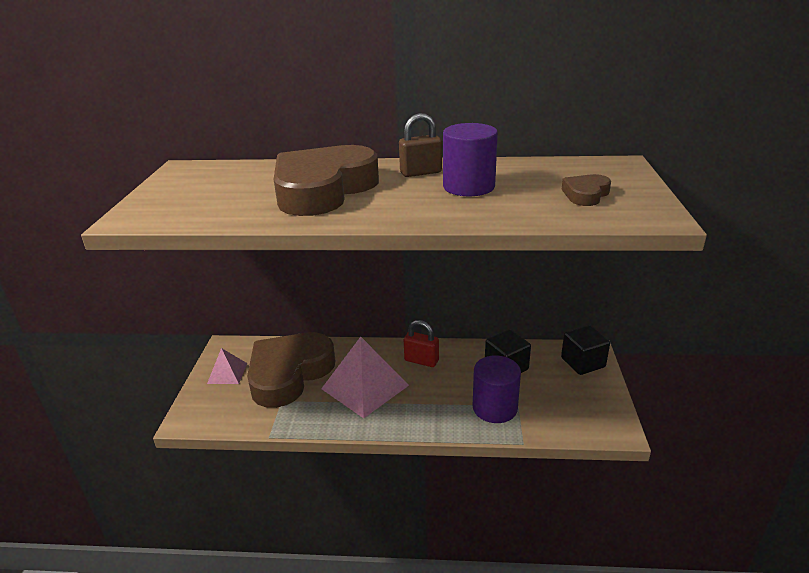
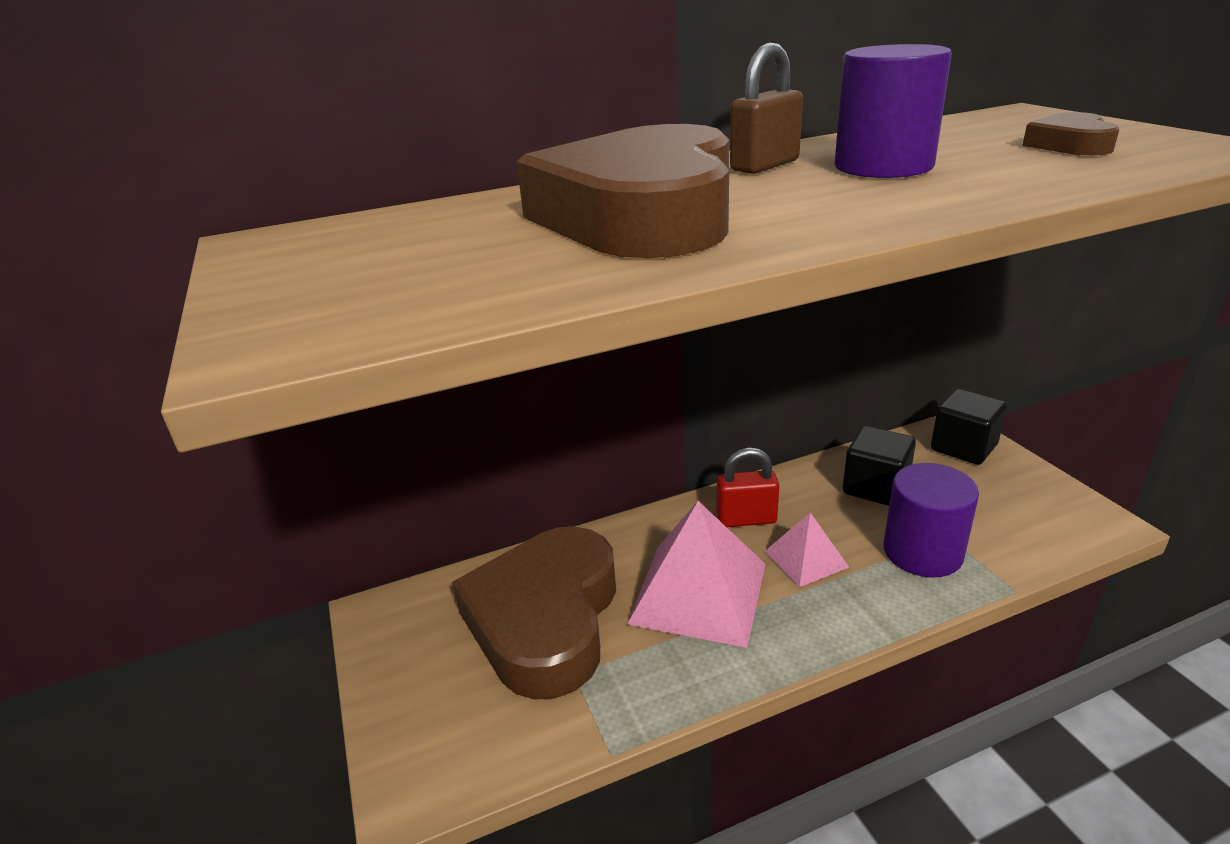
camera: 25 degrees left, 0 degrees up
pink pyramid [207,348,247,384] -> pink pyramid moved to [765,513,849,587]

